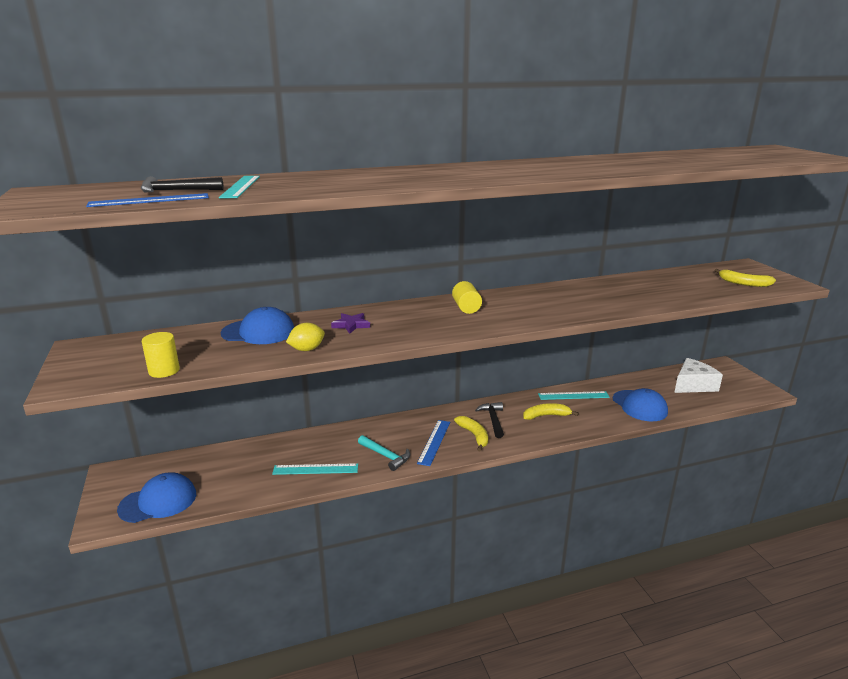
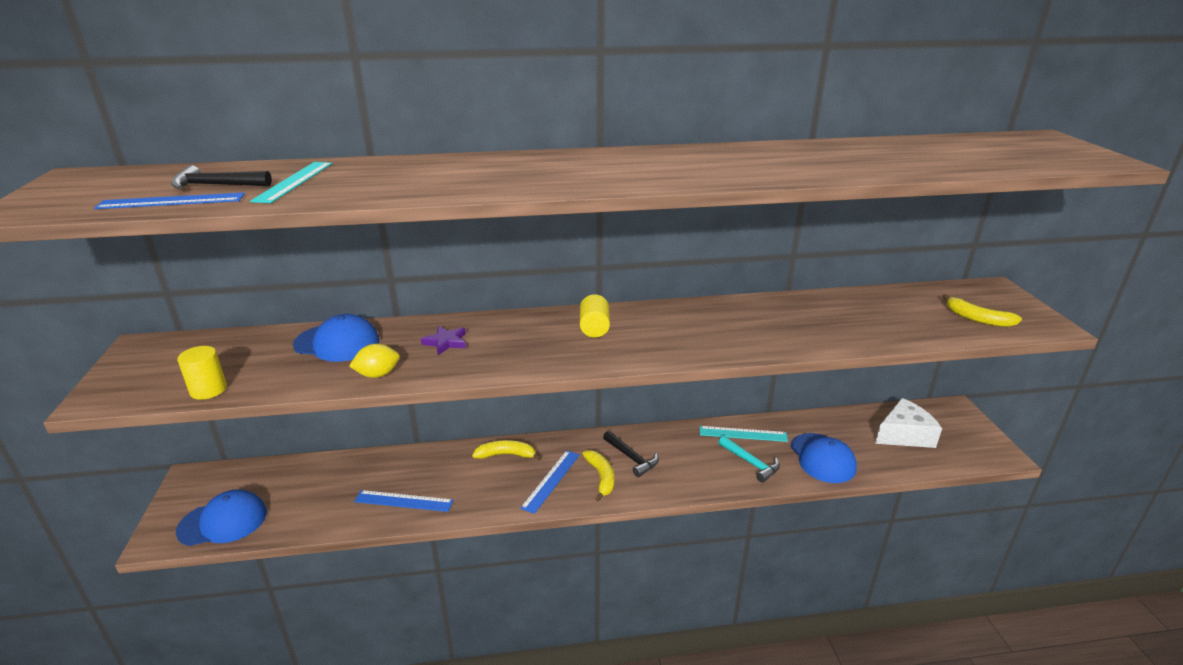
camera: 10 degrees right, 5 degrees up
turquoise ruler [272,463,358,475] -> blue ruler [354,490,453,512]
turquoise hammer [358,435,410,471] -> turquoise hammer moved to [718,436,780,483]
black hammer [475,402,504,438] -> black hammer turned 135 degrees clockwise [603,431,659,477]
yellow banana [523,403,579,420] -> yellow banana moved to [472,440,542,461]

